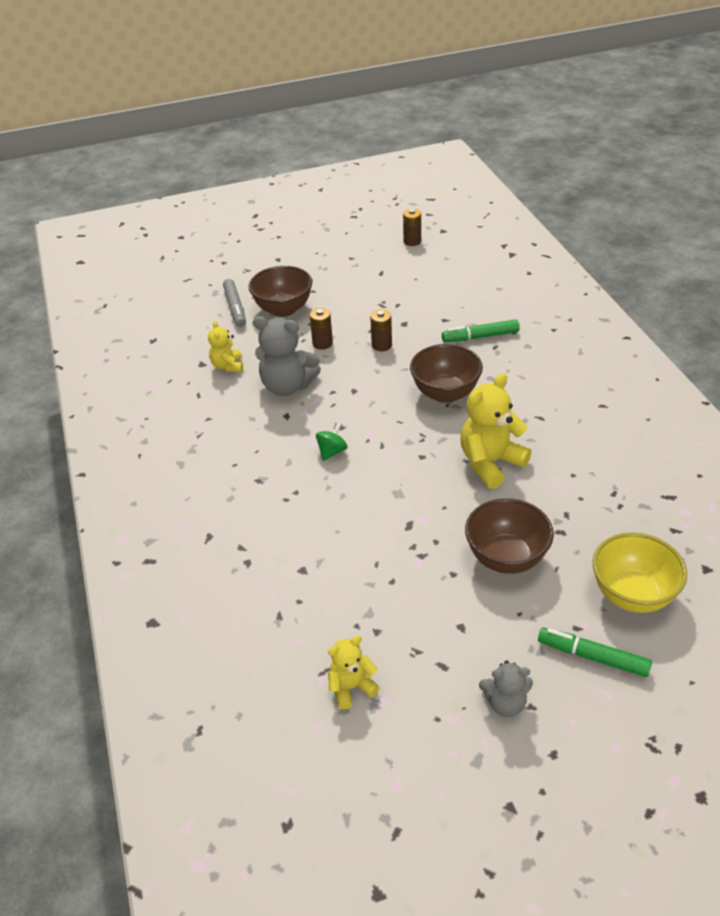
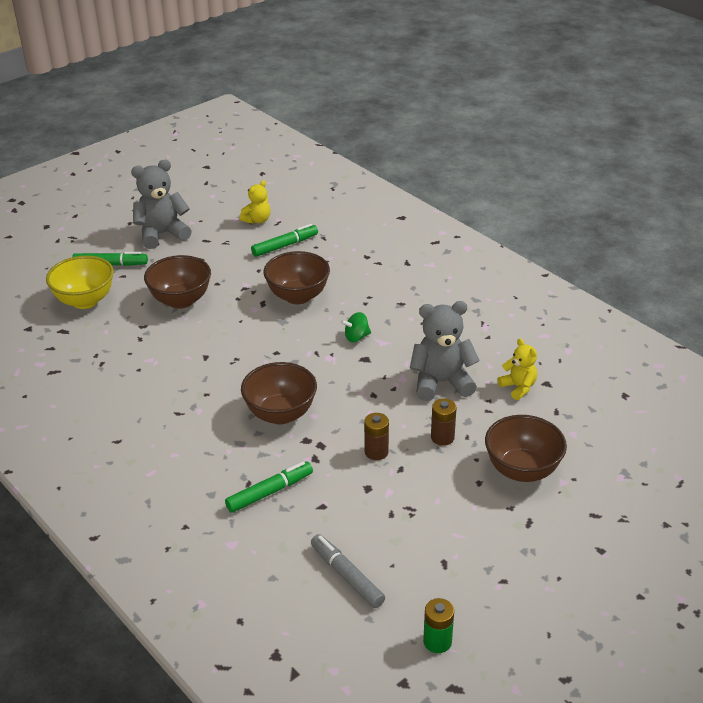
camera: 155 degrees right, 5 degrees down
grey marker [223,279,246,327] -> grey marker moved to [311,534,385,608]
green spinning top [316,422,348,461] -> green spinning top turned 60 degrees clockwise [341,312,371,342]
brown battery [403,209,421,246] -> green battery [423,598,454,653]
yellow teddy bear [461,373,531,489] -> none
grey teddy bear [479,661,533,717] -> grey teddy bear [131,160,192,249], size x1.74
none -> green marker [251,224,318,257]
none -> brown bowl [263,251,330,304]

